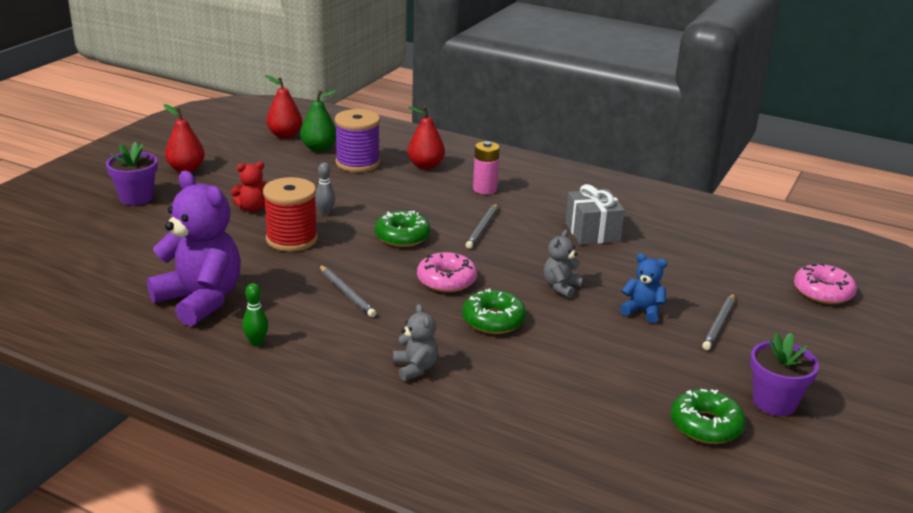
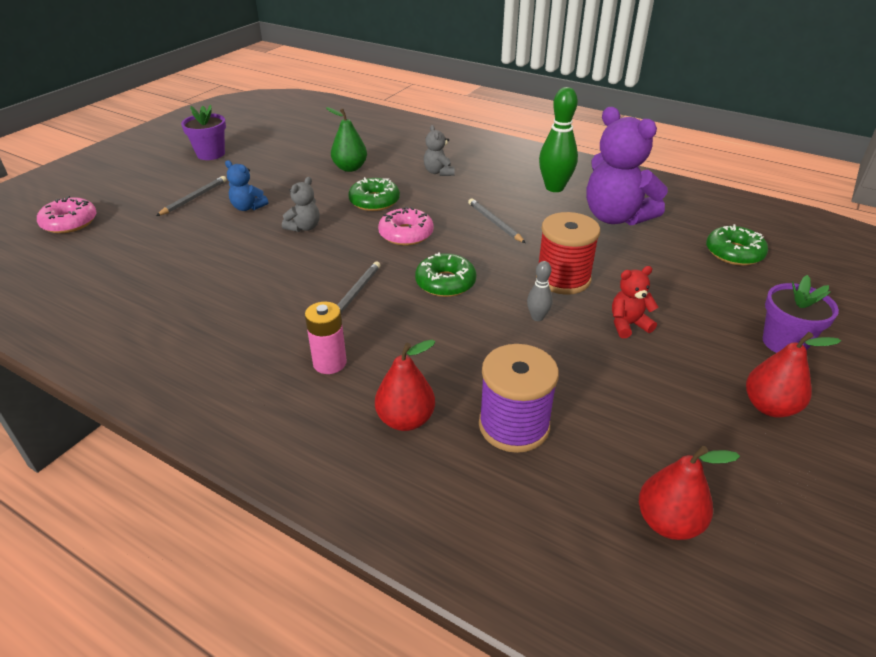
camera: 175 degrees left, 10 degrees up
green bowling pin [242,283,268,346] -> green bowling pin [539,87,578,192], size x1.99
green pear [300,90,336,152] -> green pear moved to [326,107,367,172]
grey gift [565,184,625,245] -> none
green donut [671,389,746,444] -> green donut moved to [706,224,768,266]

